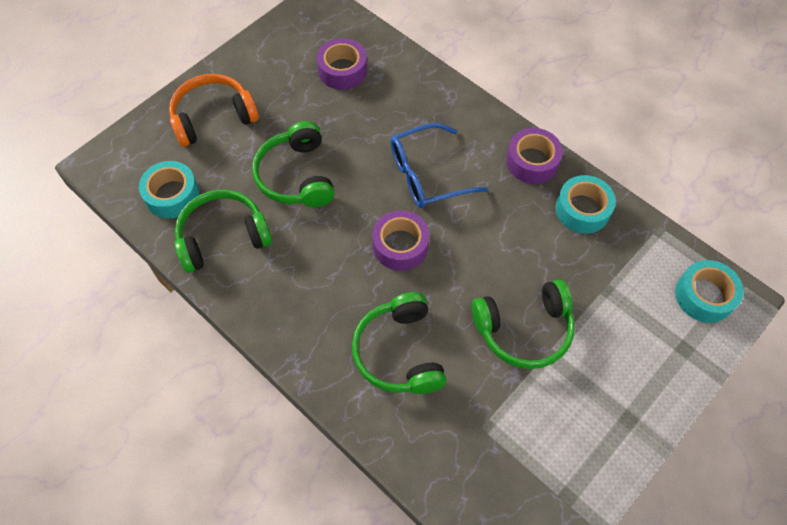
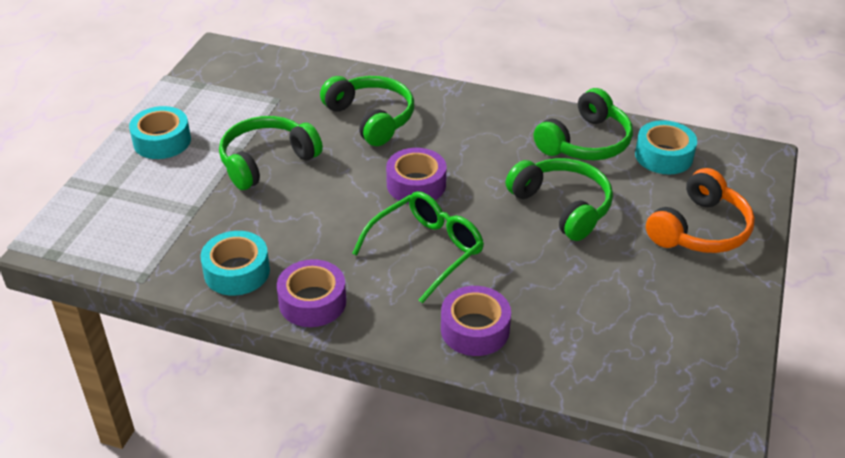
camera: 155 degrees right, 20 degrees down
purple tape [317,38,367,90] -> purple tape moved to [441,286,511,356]
blue glasses [390,123,488,208] -> green glasses [352,191,484,303]
turquoise tape [675,260,744,323] -> turquoise tape moved to [129,106,191,159]

